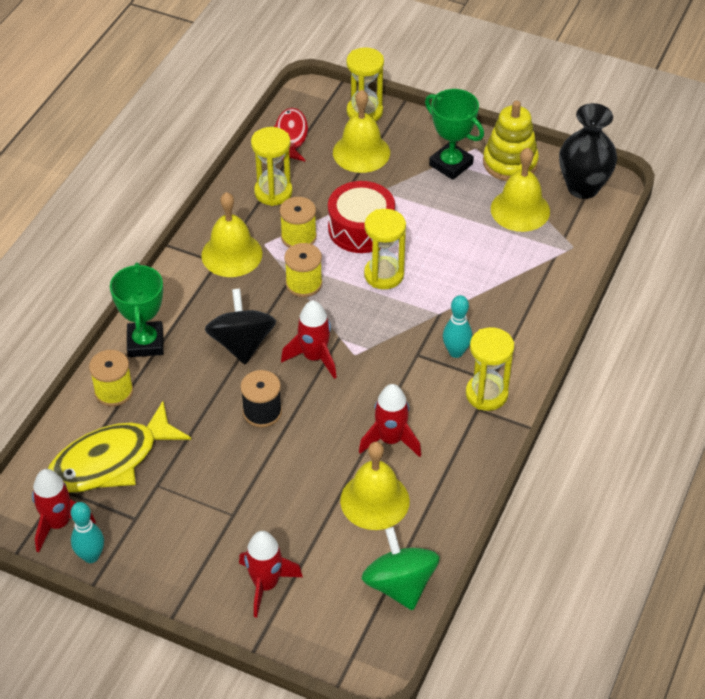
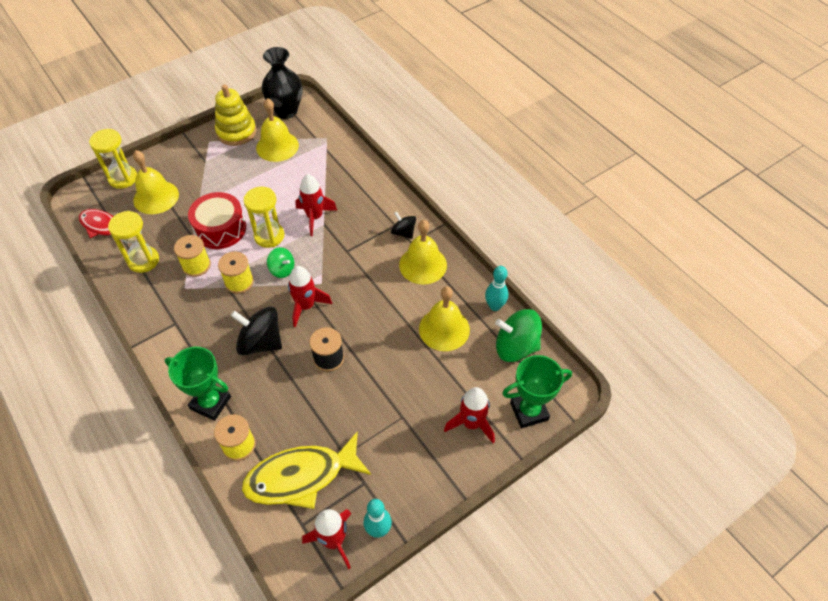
camera: 60 degrees left, 5 degrees up
yellow fish [48,401,191,493] -> yellow fish turned 75 degrees clockwise [242,431,371,509]
yellow bell [201,192,262,277] -> yellow bell moved to [399,220,447,285]
red rocket [359,384,421,457] -> red rocket moved to [295,174,338,236]
green trophy [425,89,484,180] -> green trophy moved to [502,355,572,428]
turquoise bowling pin [443,295,472,358] -> turquoise bowling pin moved to [485,266,509,311]
yellow hourglass [466,327,514,411] -> black spinning top [391,212,416,239]
none -> green spinning top [267,247,294,278]

